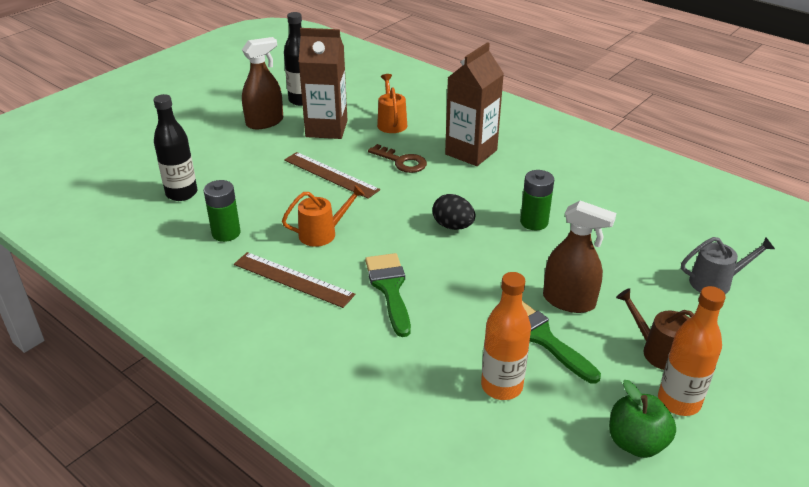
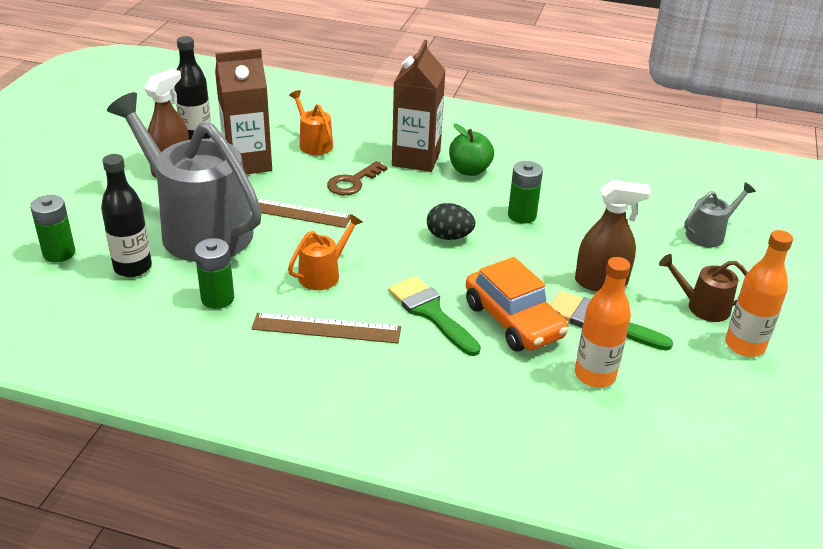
camera: 25 degrees left, 0 degrees up
brown key [368,144,427,173] -> brown key turned 120 degrees clockwise [327,161,388,195]
green apple [609,380,676,458] -> green apple moved to [449,123,494,176]
none -> green battery [30,195,75,262]
none -> grey watering can [107,92,262,262]
none -> orange car [466,257,568,352]

